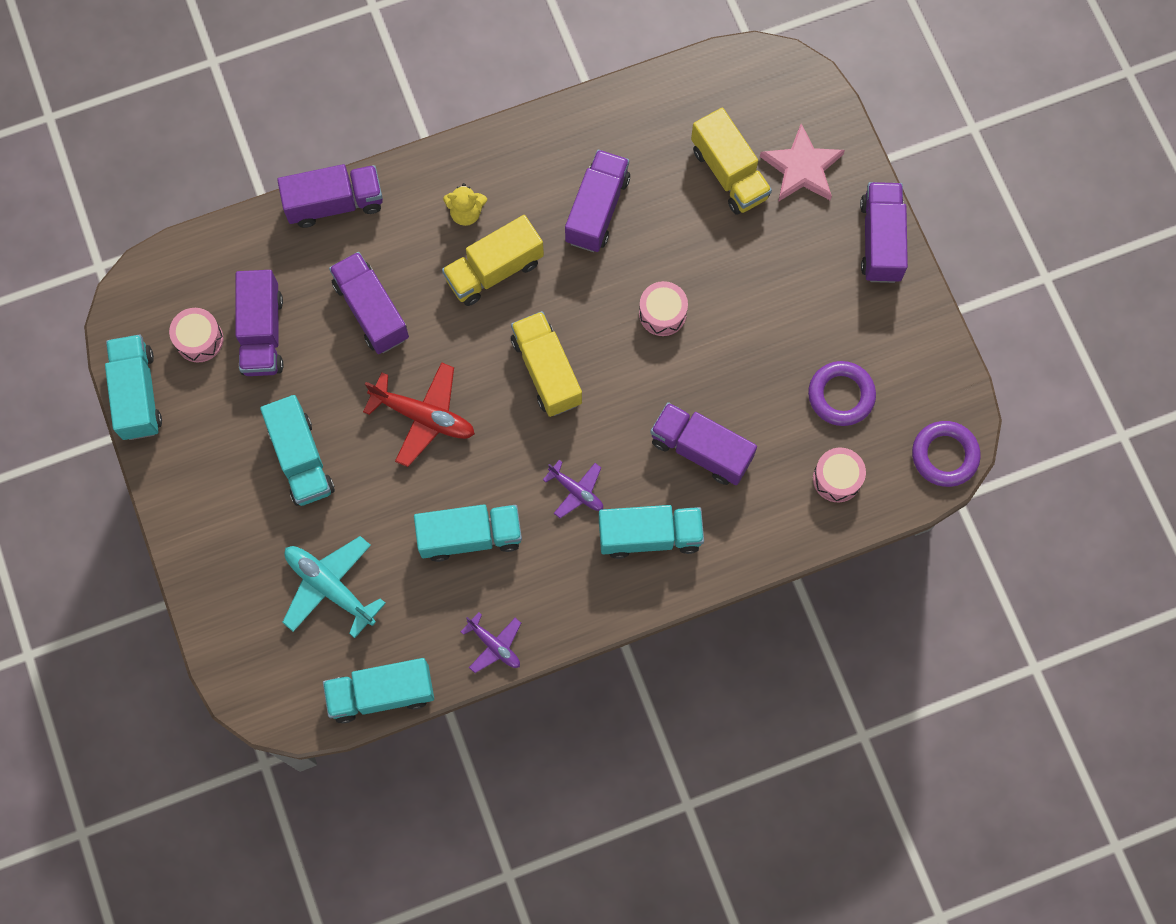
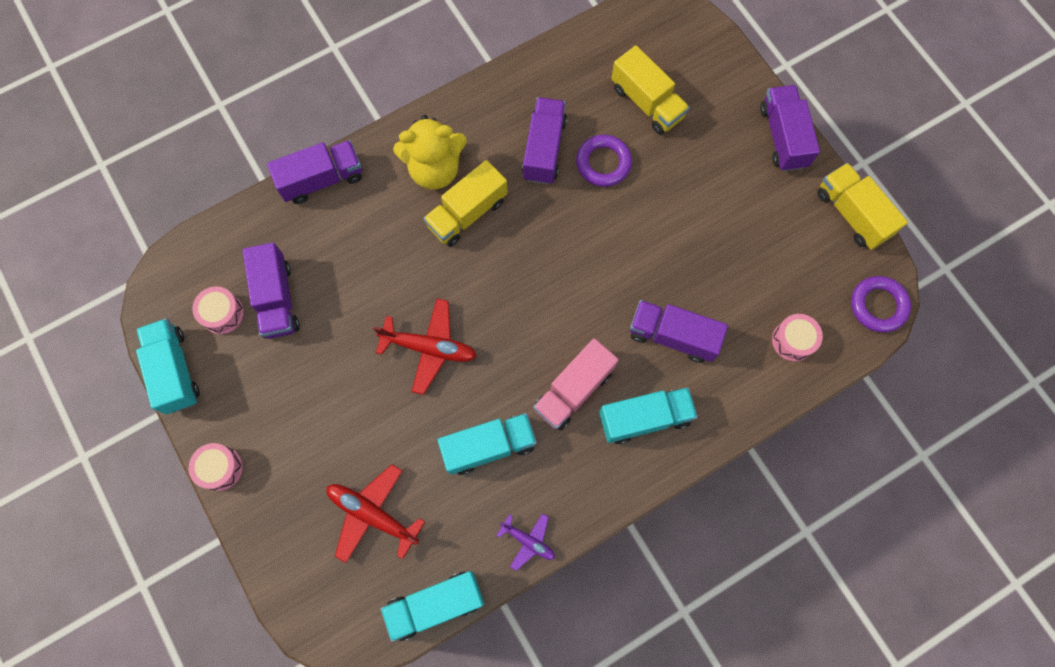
camera: 10 degrees left, 0 degrees up
turquoise truck [260,395,335,506] -> none
turquoise plane [282,536,386,638] -> red plane [326,464,425,563]
purple truck [329,252,409,354] -> none
yellow teddy bear [443,183,487,226] -> yellow teddy bear [393,115,467,189], size x1.92
yellow truck [511,311,582,417] -> yellow truck moved to [817,163,908,250]
purple plane [543,460,603,518] -> pink truck [533,338,619,431]
pink drum [639,281,688,336] -> pink drum moved to [189,443,243,491]
pink star [760,124,845,202] -> none
purple ring [808,361,876,426] -> purple ring moved to [576,134,632,187]

